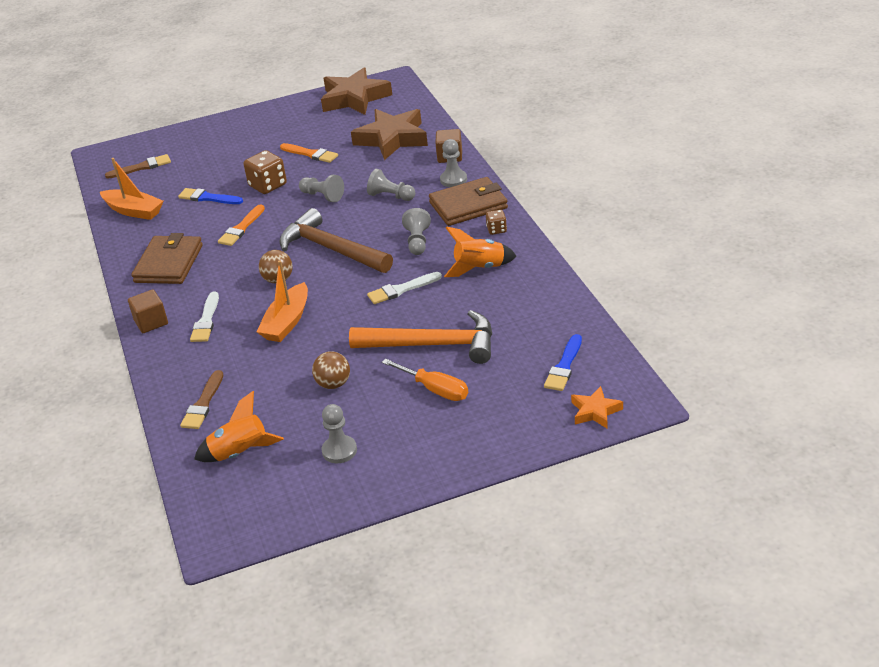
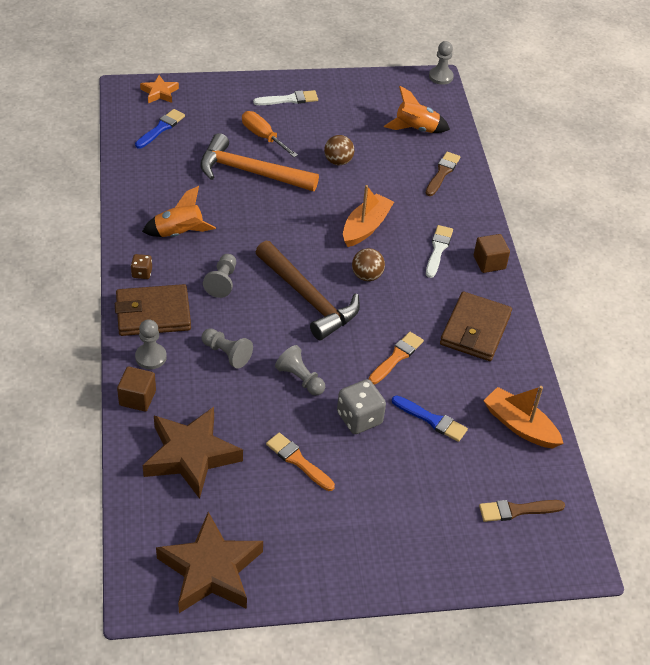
camera: 175 degrees left, 10 degrees up
brown dice [244,150,287,194] -> grey dice [337,379,386,434]
grey pawn [321,404,357,463] -> grey pawn moved to [429,41,454,85]
white brush [367,272,442,304] -> white brush moved to [253,90,318,105]

